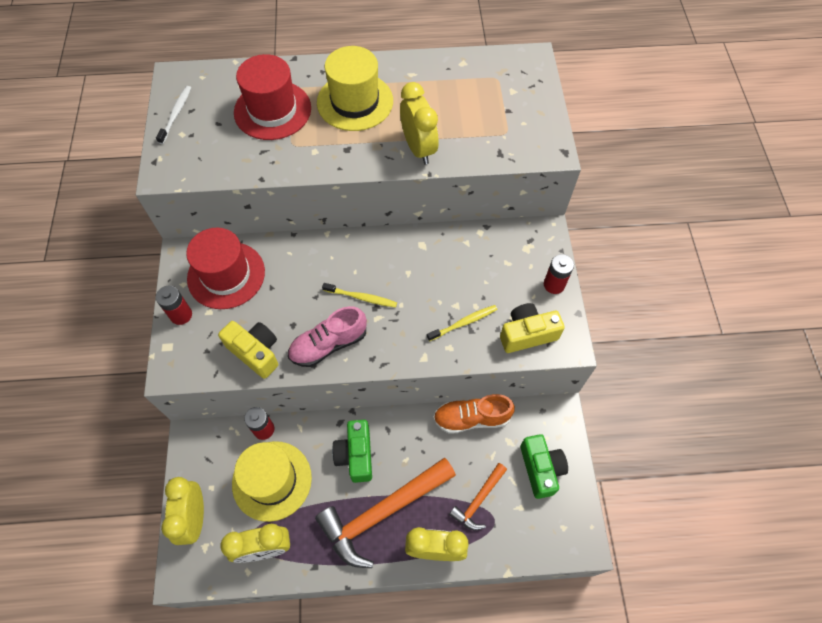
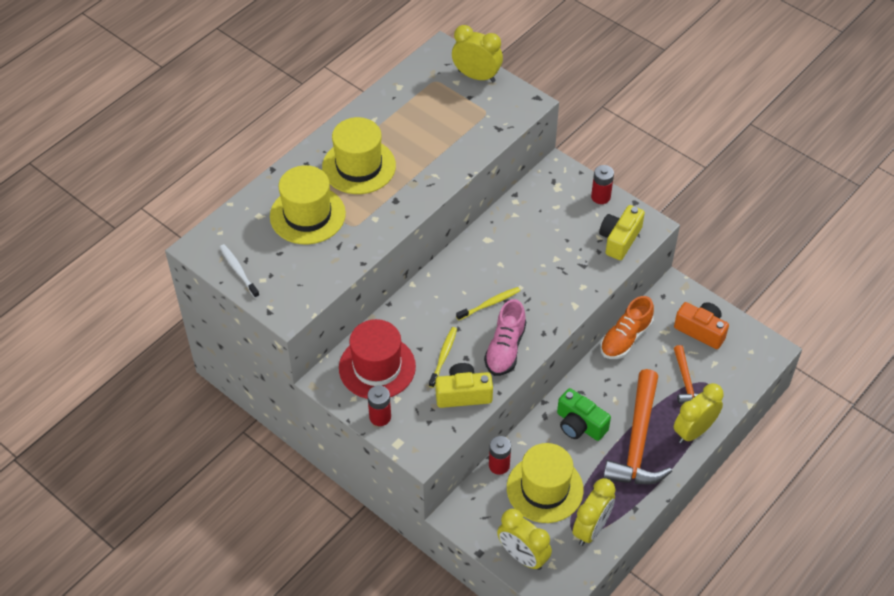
camera: 45 degrees left, 10 degrees down
red hat [234,54,311,140] -> yellow hat [270,165,346,244]
yellow clock [400,82,439,164] -> yellow clock moved to [452,25,503,82]
yellow toothbrush [427,305,498,341] -> yellow toothbrush moved to [429,327,457,388]
green camera [520,434,568,499] -> orange camera [674,302,729,349]

